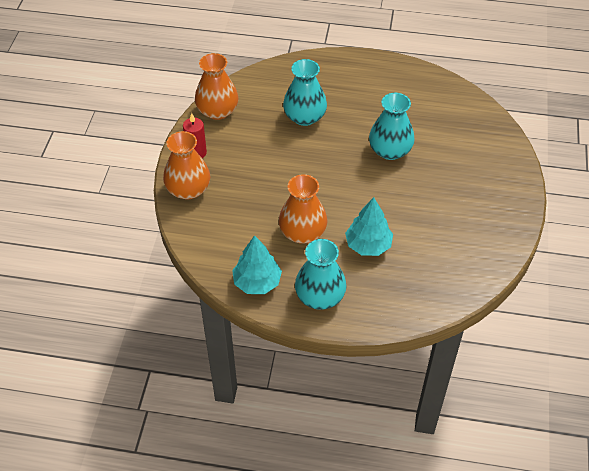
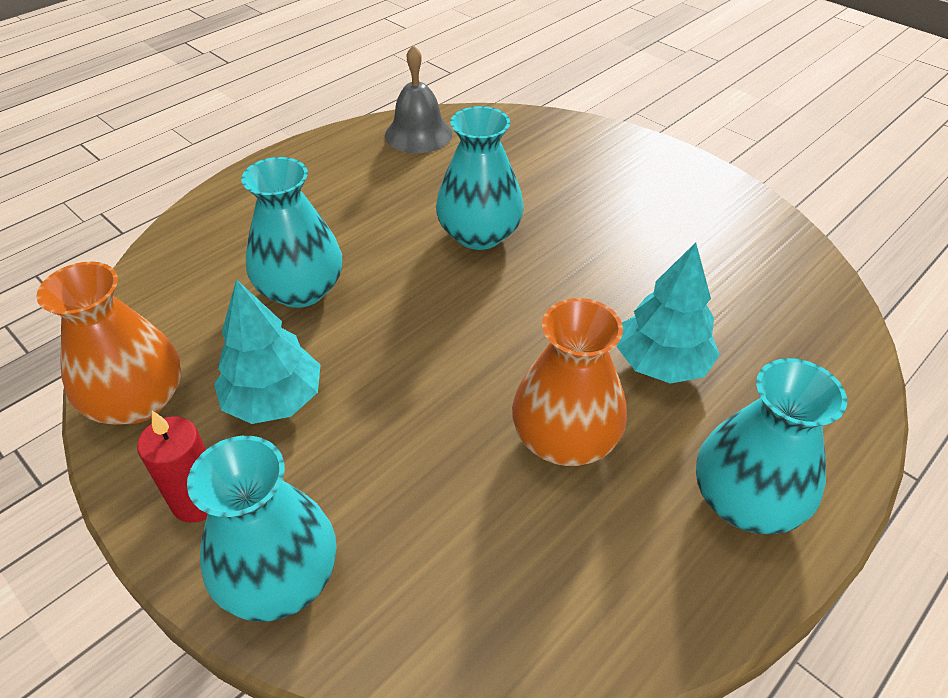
camera: 55 degrees left, 5 degrees down
orange vase [163,131,210,199] -> turquoise vase [187,436,337,622]
turquoise tree [232,235,282,294] -> turquoise tree moved to [214,279,321,424]
none -> grey bell [385,45,452,153]

